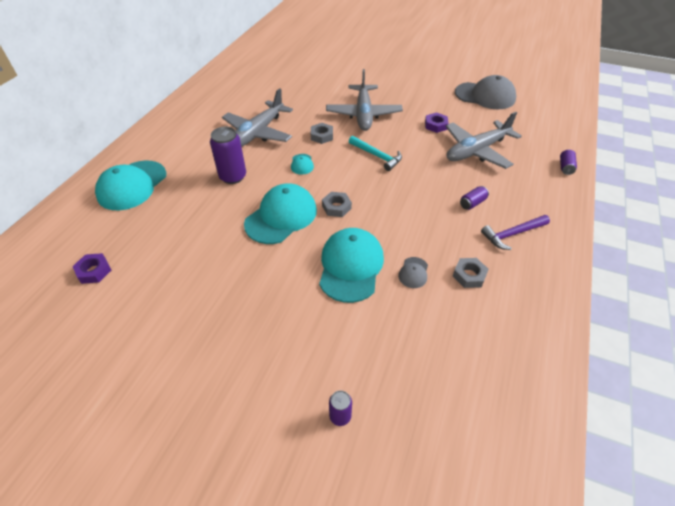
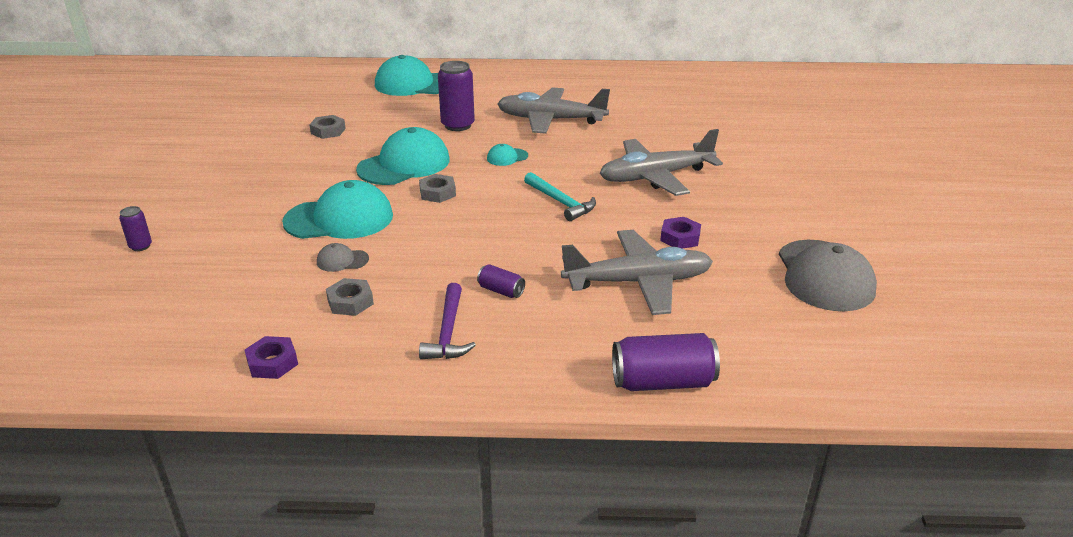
camera: 70 degrees right, 15 degrees down
purple nut [72,253,111,284] -> purple nut moved to [245,336,298,379]
turquoise cap [244,183,317,244] -> turquoise cap turned 60 degrees counterclockwise [356,127,450,185]
grey nut [311,123,333,144] -> grey nut moved to [309,115,346,139]
turquoise hammer [349,136,402,171] -> turquoise hammer turned 60 degrees counterclockwise [524,172,596,221]
grey plane [445,112,522,169] -> grey plane turned 135 degrees clockwise [561,230,713,315]
purple hammer [481,215,550,250] -> purple hammer turned 135 degrees counterclockwise [419,283,476,359]
purple can [560,150,577,175] -> purple can [612,333,720,391], size x1.92

